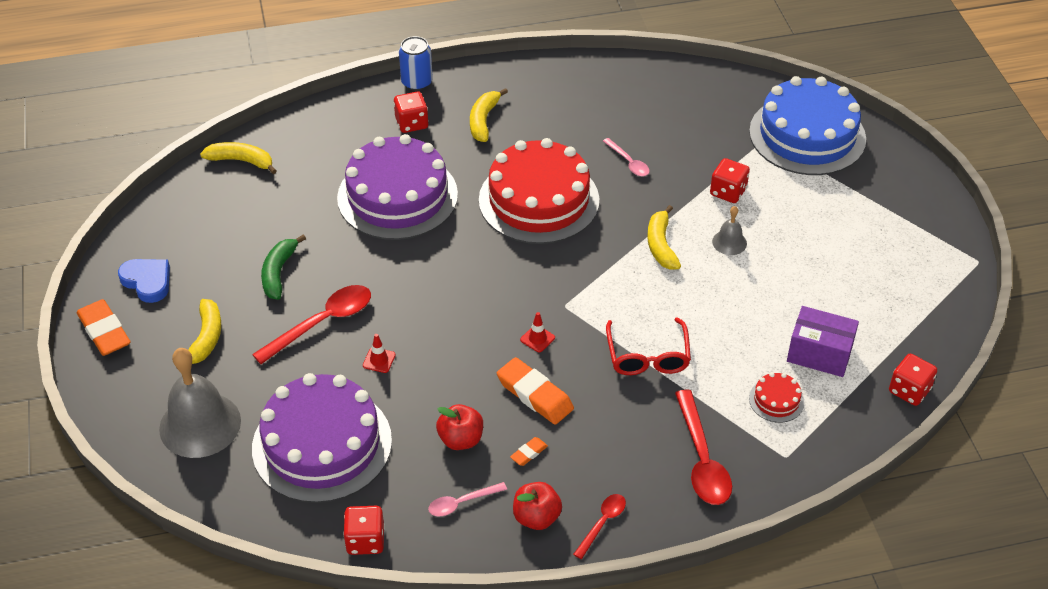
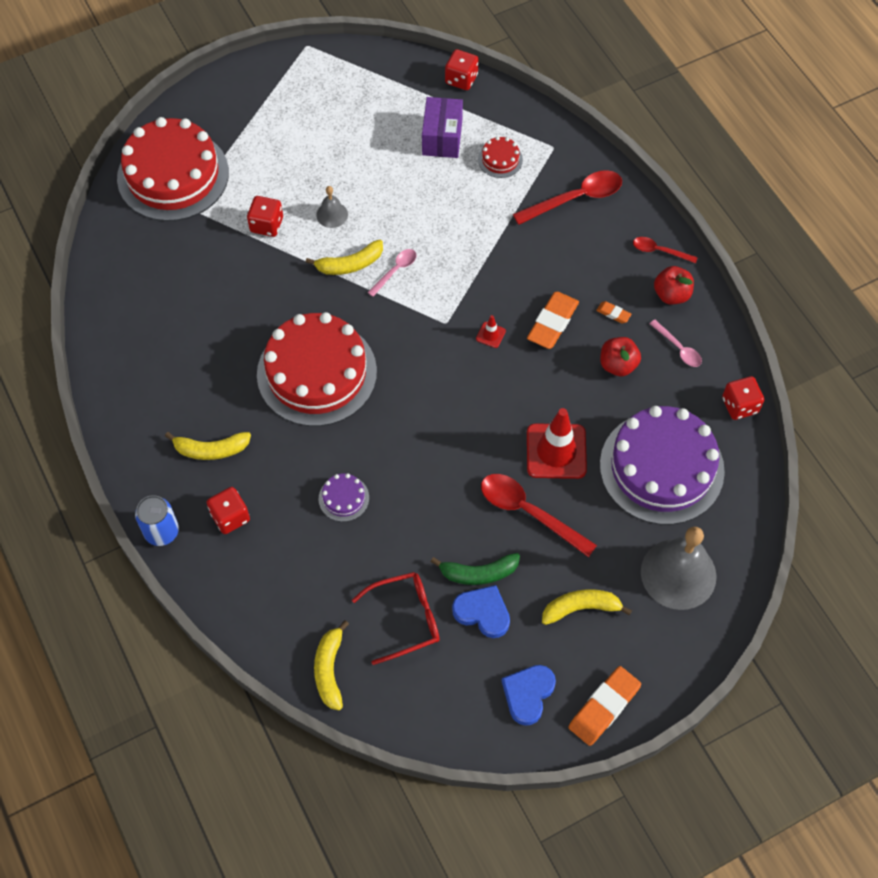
camera: 105 degrees left, 15 degrees up
purple cake [337,134,458,240] -> purple cake [319,473,369,522], size x0.40
red traffic cone [363,334,396,373] -> red traffic cone [527,408,587,479], size x2.32
pink spoon [603,138,650,176] -> pink spoon moved to [367,249,416,297]
red glasses [606,317,691,375] -> red glasses moved to [352,572,440,665]
blue cake [749,76,866,175] -> red cake [117,117,229,221]
none -> blue heart [452,585,510,638]

